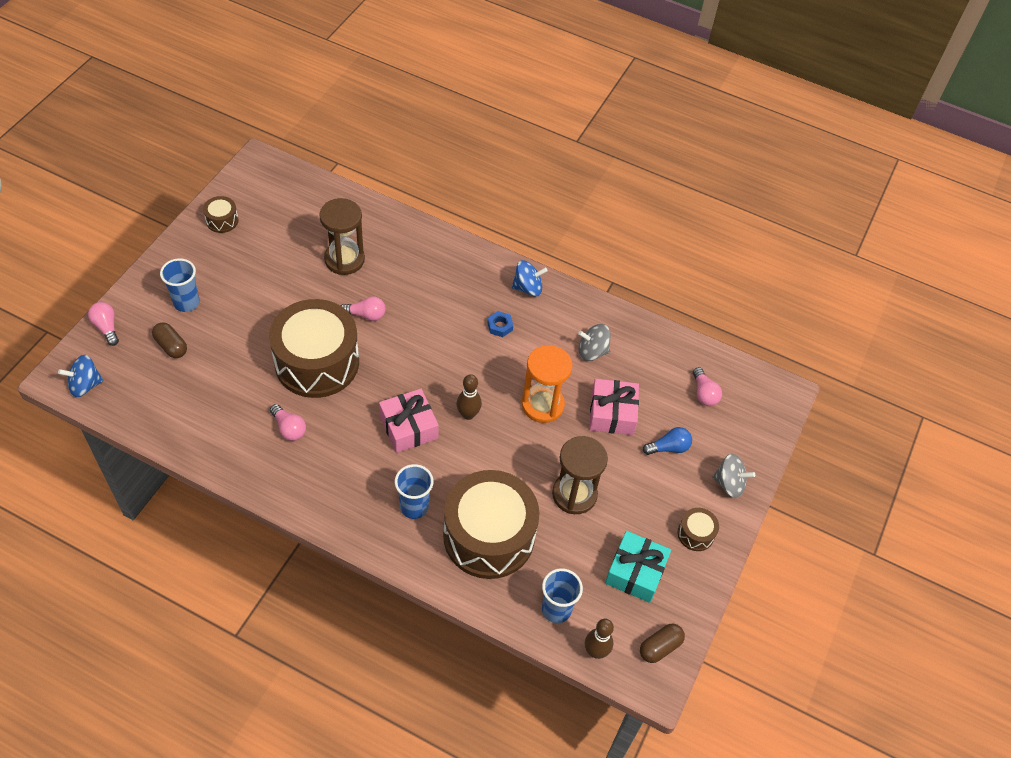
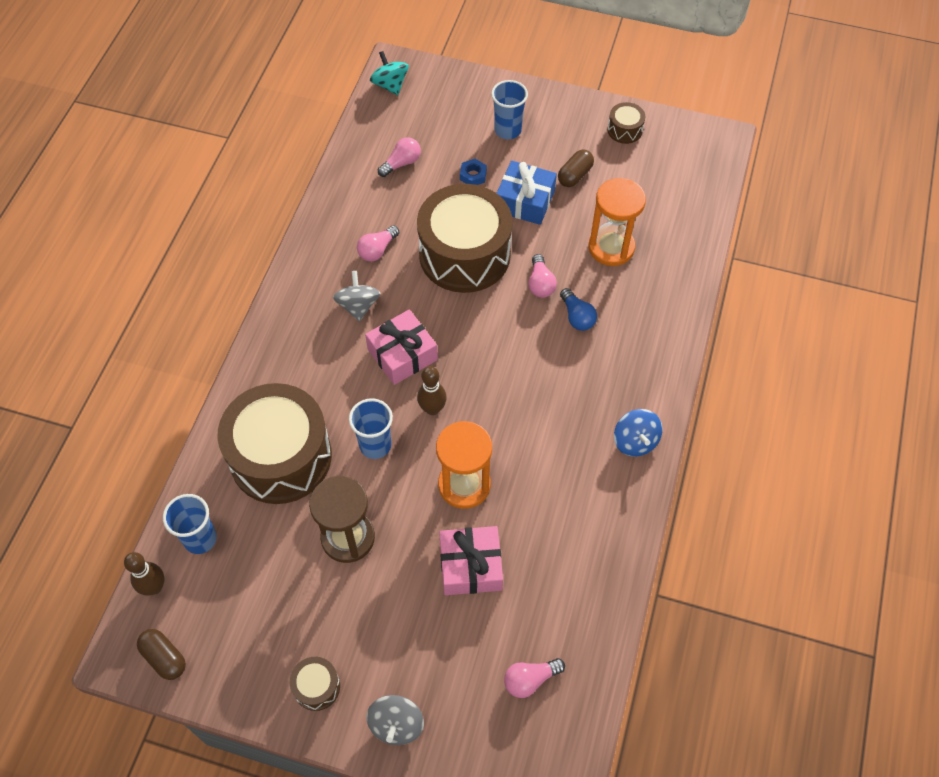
camera: 85 degrees right, 5 degrees up
blue spinning top [58,355,104,397] -> turquoise spinning top [370,51,409,95]
pink light bulb [88,302,119,346] -> pink light bulb moved to [378,137,421,177]
brown capsule [152,322,187,358] -> brown capsule moved to [558,149,594,187]
brown hourglass [319,198,365,275] -> orange hourglass [588,178,646,266]
blue cup [395,464,434,519] -> blue cup moved to [349,399,393,459]
blue nut [487,311,513,337] -> blue nut moved to [460,159,487,185]
grey spinning top [578,324,611,361] -> grey spinning top moved to [333,271,380,322]
turquoise gift [605,531,671,603] -> none
blue light bulb [643,427,692,455] -> blue light bulb moved to [560,288,597,331]
none -> blue gift [497,161,557,225]

